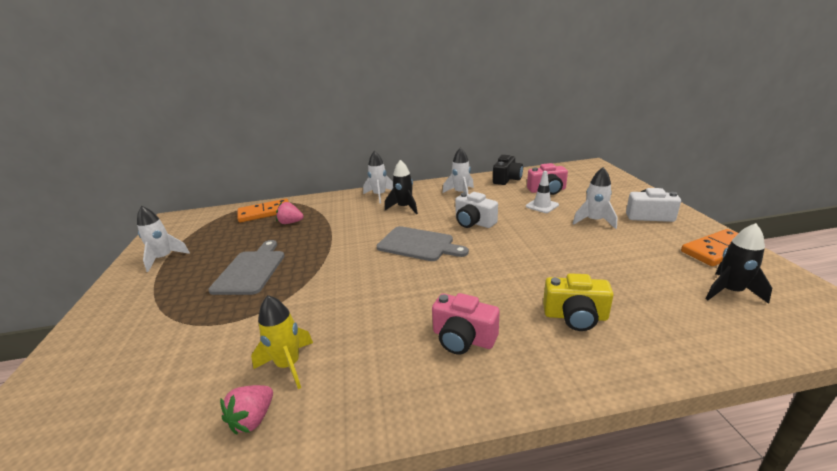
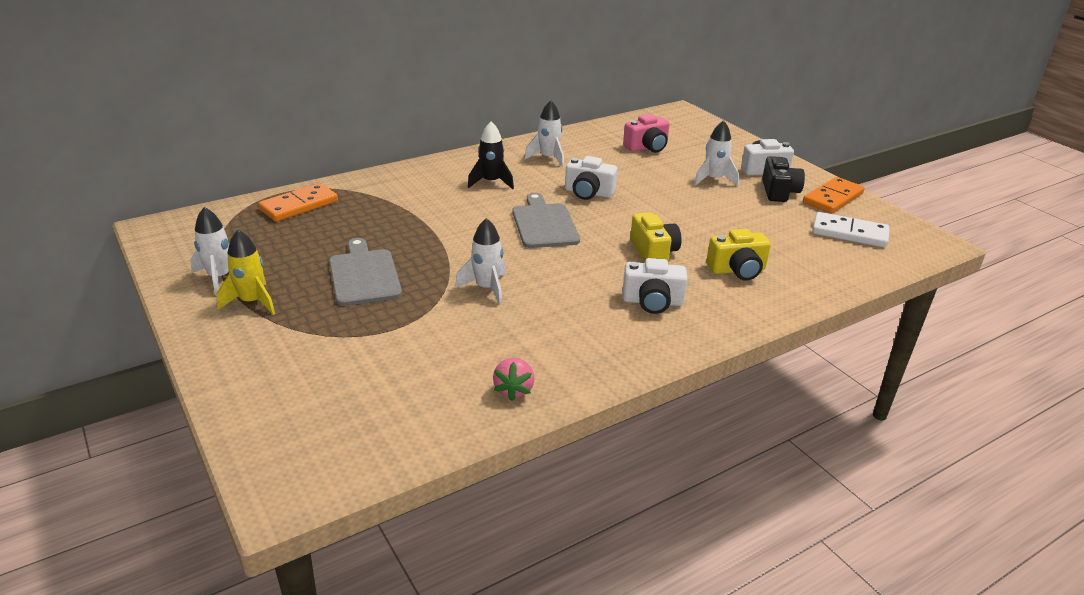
camera: 25 degrees left, 5 degrees up
yellow rocket [251,295,313,389] -> yellow rocket moved to [216,230,275,315]
pink strawberry [276,202,304,224] -> none
white rocket [363,151,393,203] -> white rocket moved to [455,218,506,305]
grey cutting board [377,226,469,261] -> grey cutting board turned 105 degrees counterclockwise [512,193,580,248]
pink camera [432,293,500,355] -> white camera [623,258,687,314]
black camera [493,155,523,185] -> black camera moved to [762,156,805,202]
white traffic cone [526,171,559,213] -> none
black rocket [706,223,772,304] -> white domino [812,212,890,248]
none -> yellow camera [630,212,682,262]

